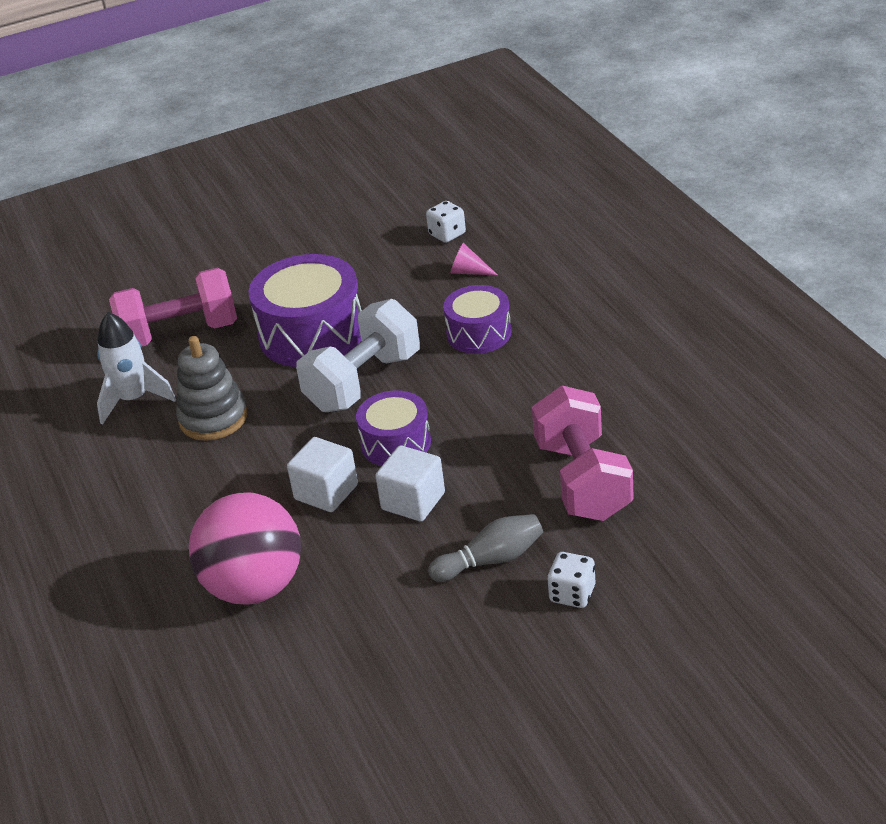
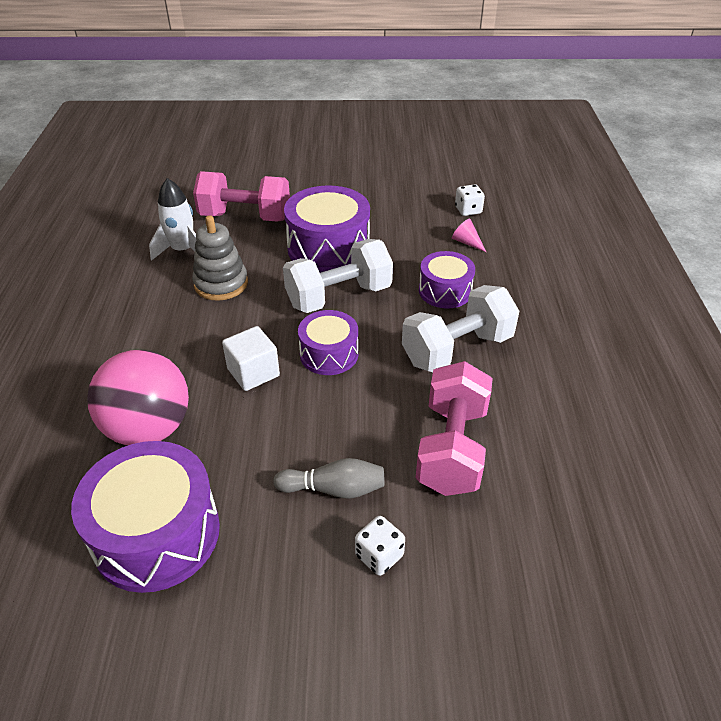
camera: 20 degrees right, 5 degrees up
white cube [375,445,445,521] -> none
none -> purple drum [71,441,220,593]
none -> white dumbbell [402,285,520,372]

